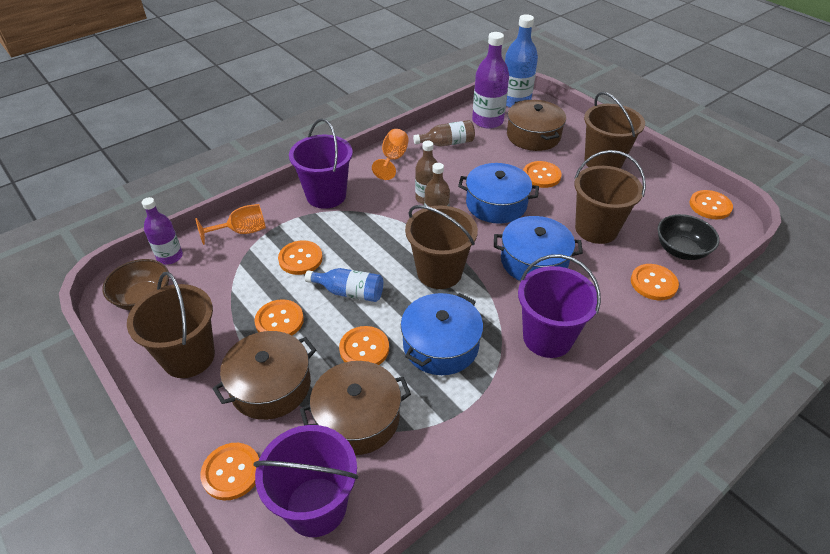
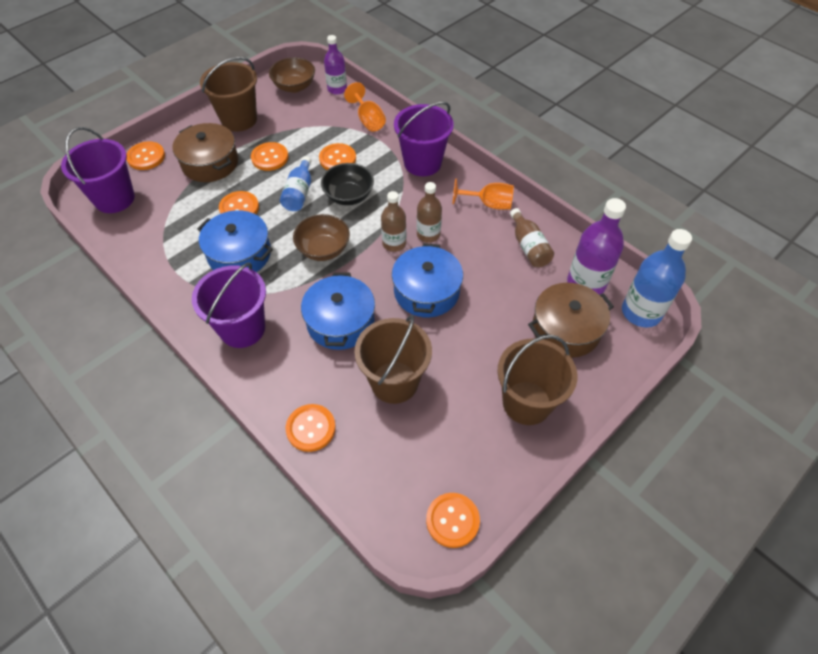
camera: 85 degrees right, 10 degrees up
brown pot [300,361,411,455] -> none
brown bucket [405,205,478,289] -> brown bowl [293,214,350,261]
orange button [523,161,562,188] -> none
black bowl [658,214,720,260] -> black bowl moved to [321,163,374,205]

